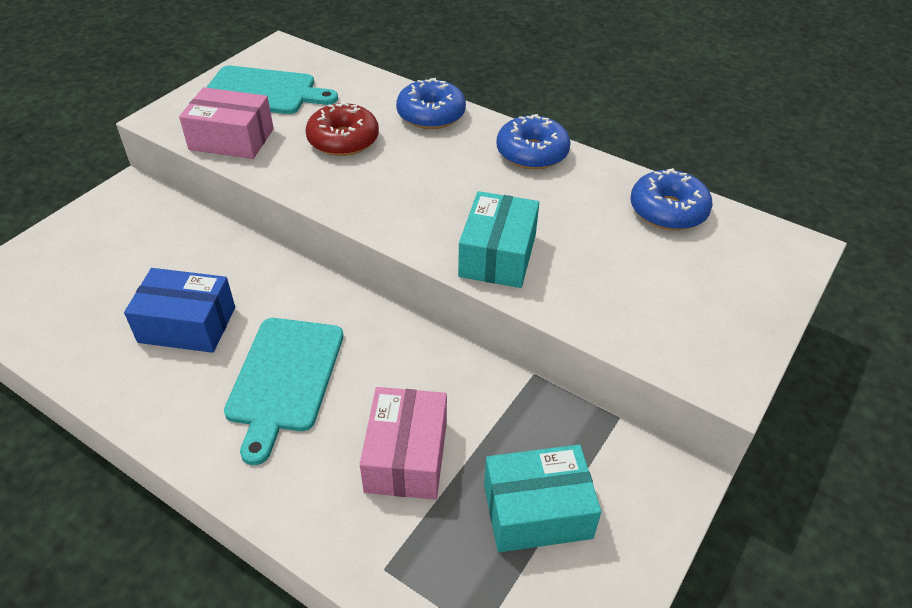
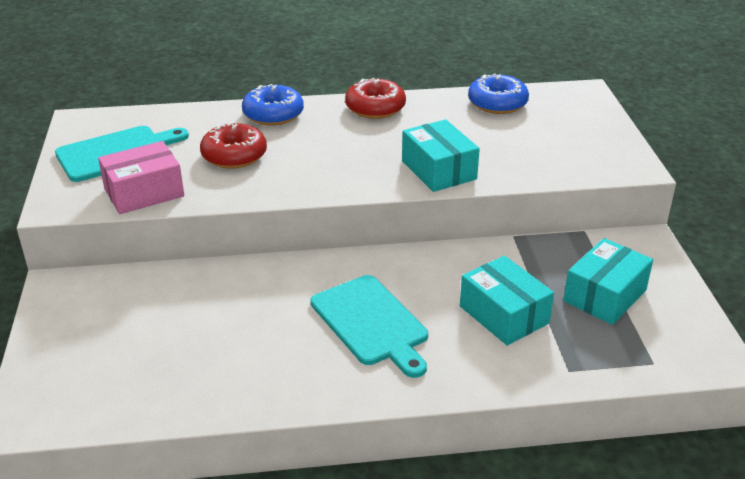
camera: 40 degrees left, 10 degrees down
blue box [124,268,235,353] -> none
pink box [360,387,447,500] -> turquoise box [460,256,554,346]
blue donut [497,114,571,169] -> red donut [345,78,406,119]

